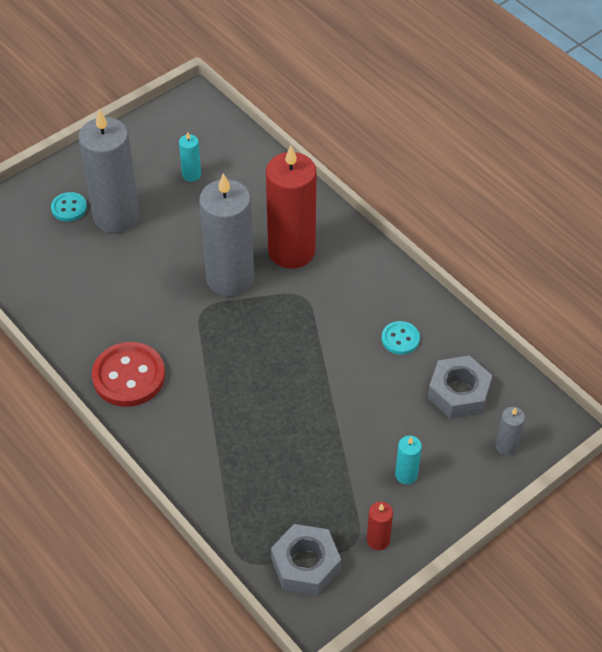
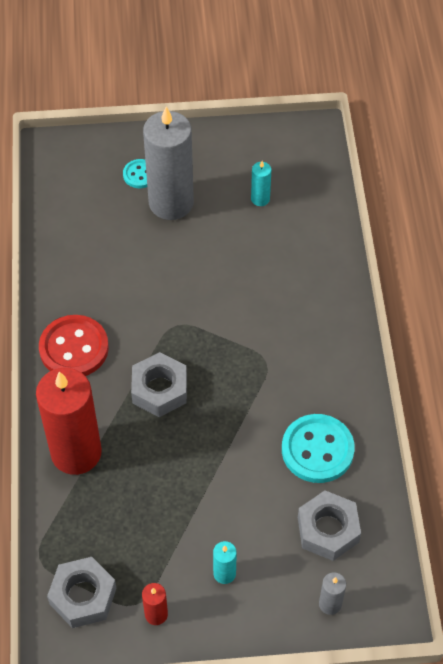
camera: 35 degrees right, 5 degrees up
grey candle [199,173,254,296] -> none
red candle [266,146,317,269] -> red candle moved to [36,368,102,475]
turquoise button [382,321,420,355] -> turquoise button [282,414,355,483], size x1.86
none -> grey nut [131,352,187,417]

